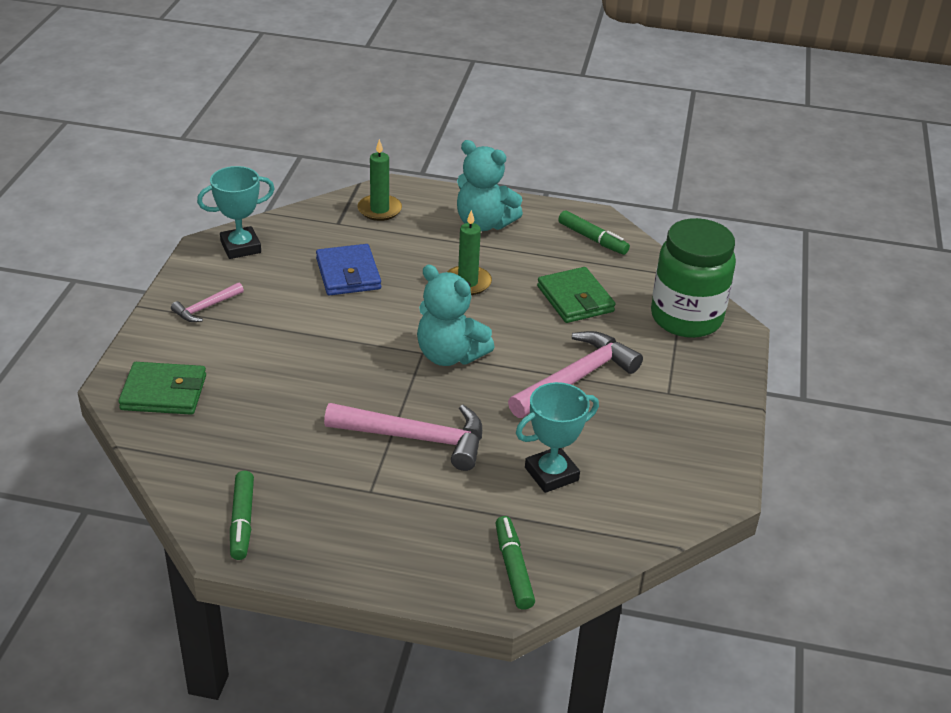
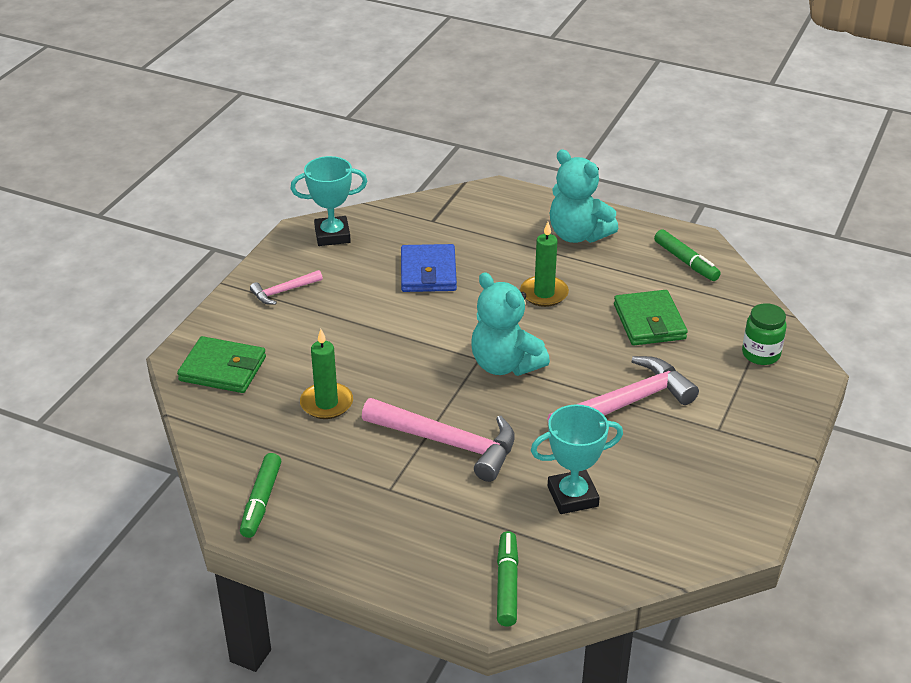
camera: 15 degrees right, 0 degrees up
green candle [357,139,402,221] -> green candle moved to [300,329,353,419]
green jar [651,218,736,338] -> green jar [742,303,787,365], size x0.50

